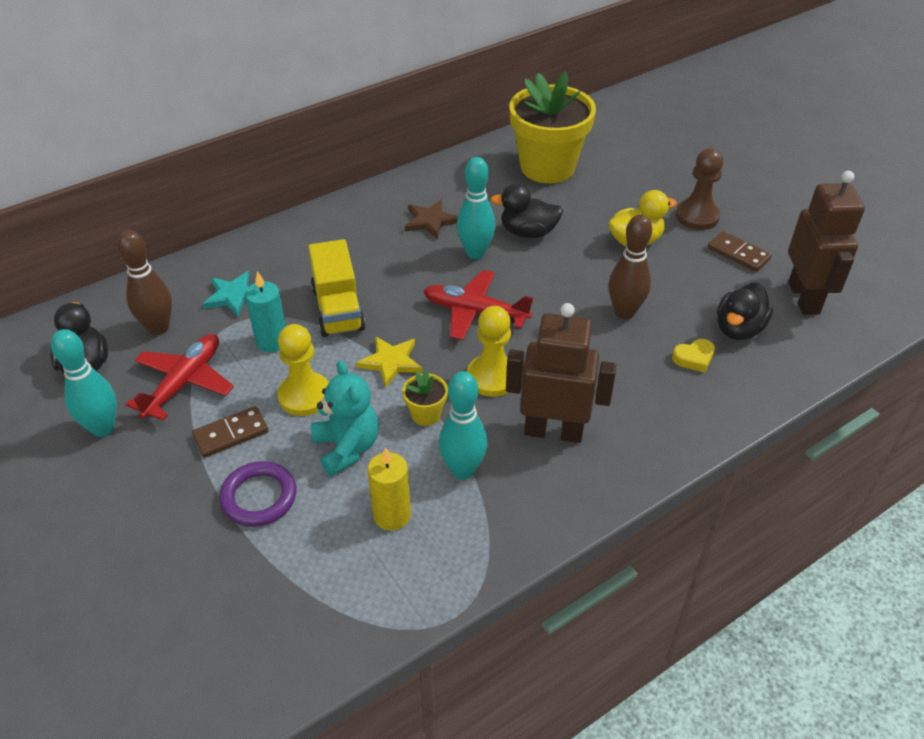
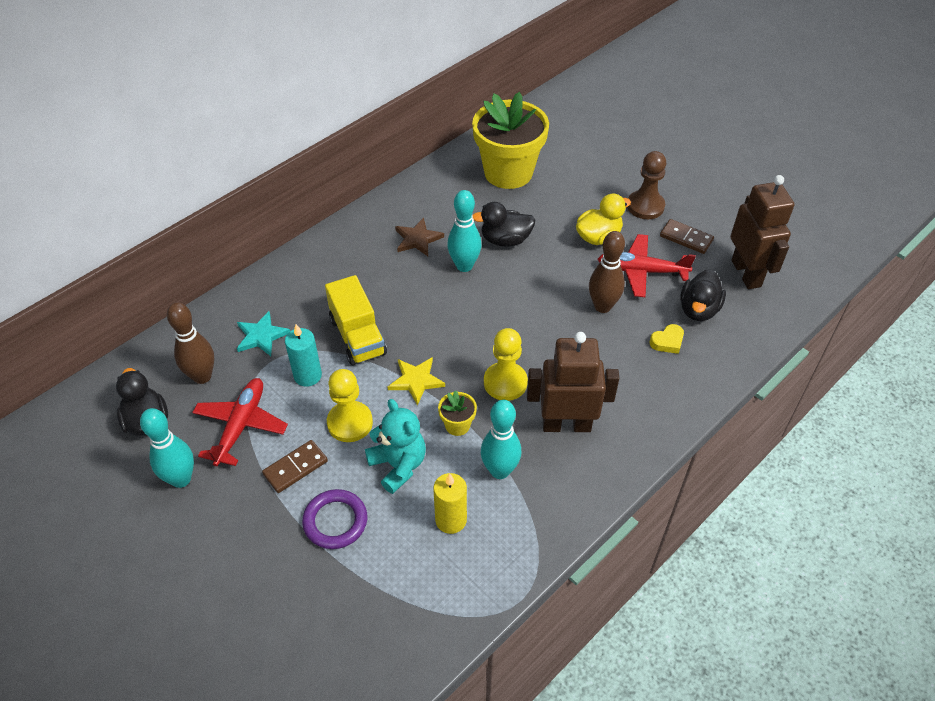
camera: 10 degrees left, 5 degrees up
red plane [423,270,533,340] -> red plane moved to [598,234,696,297]

